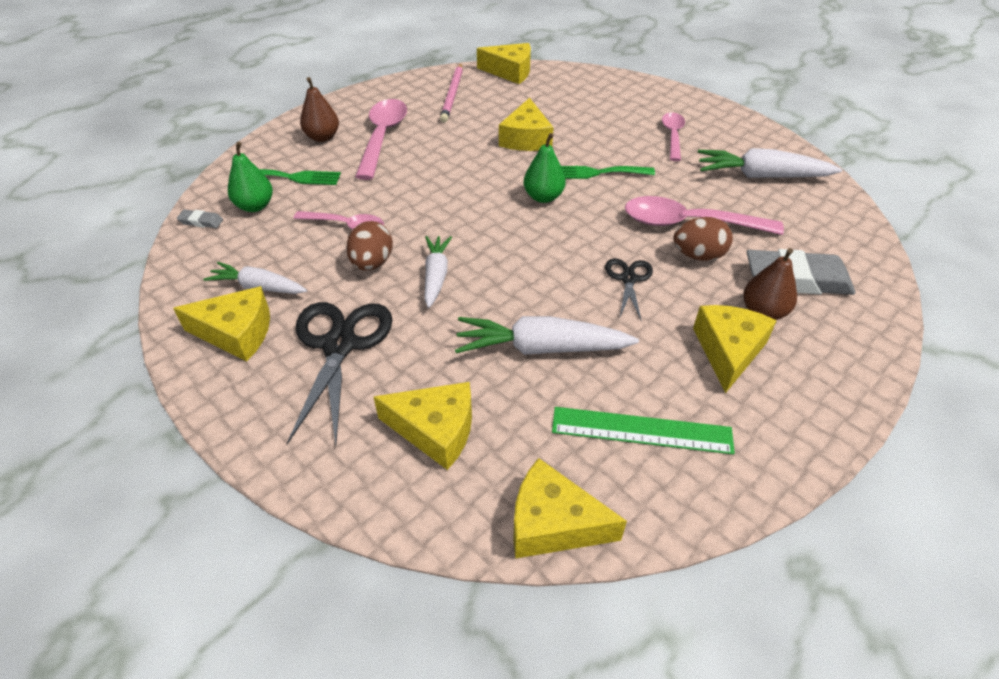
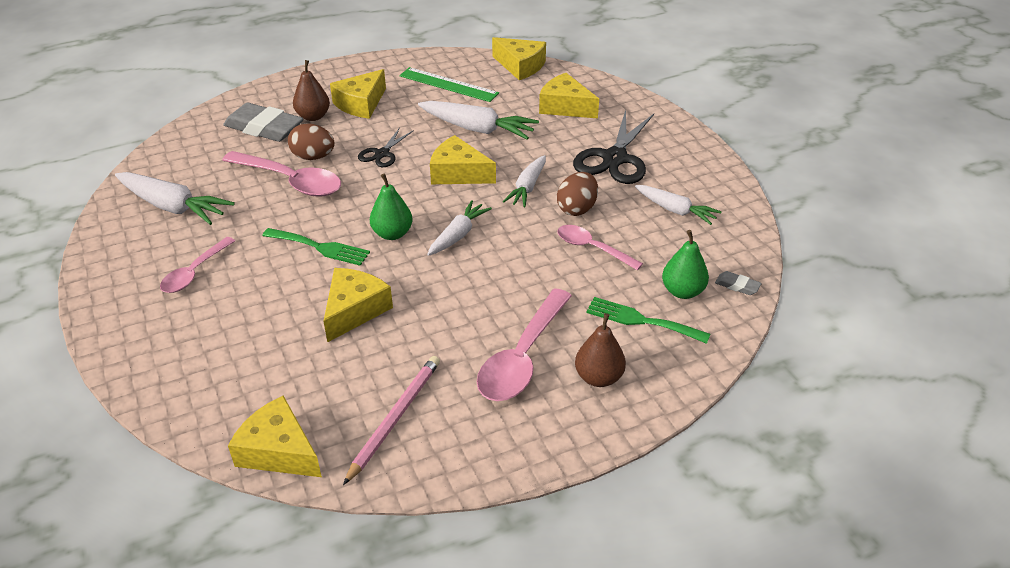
camera: 160 degrees left, 5 degrees down
yellow cheese [173,286,270,361] -> yellow cheese moved to [430,135,496,184]
none -> white carrot [427,200,492,256]

